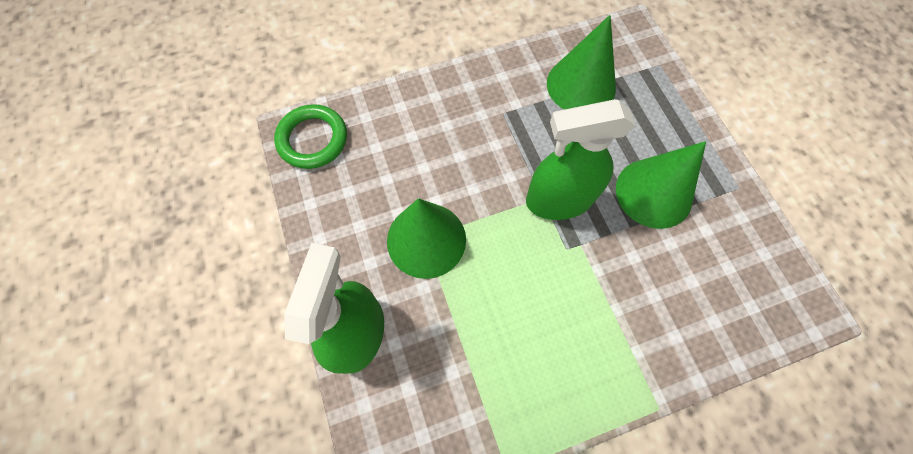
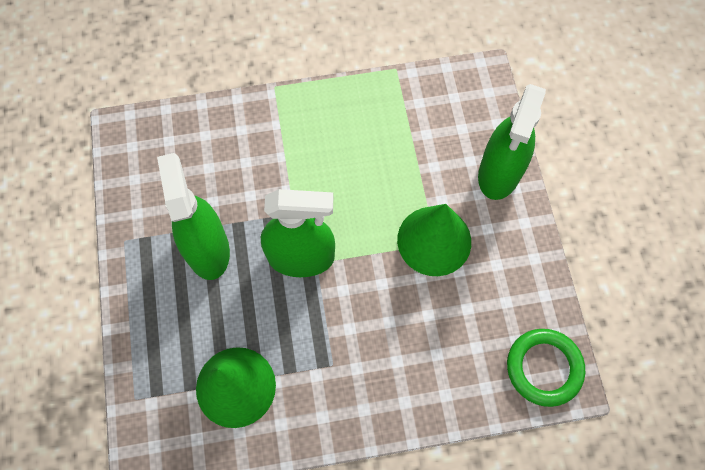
camera: 170 degrees left, 0 degrees up
green cone [616,141,706,229] -> green spray bottle [157,153,230,280]

